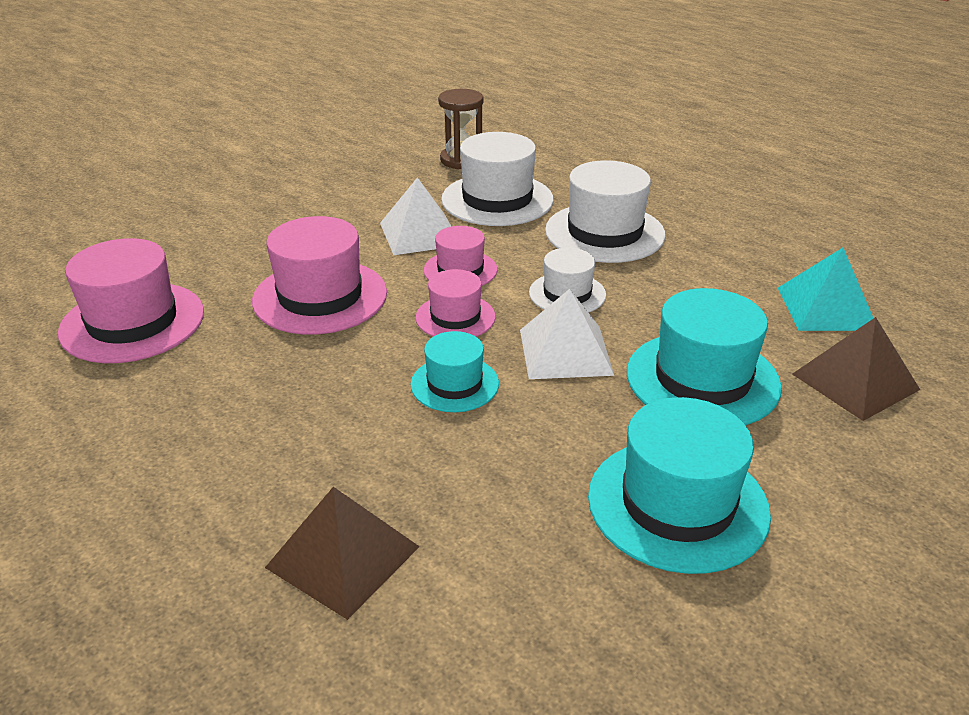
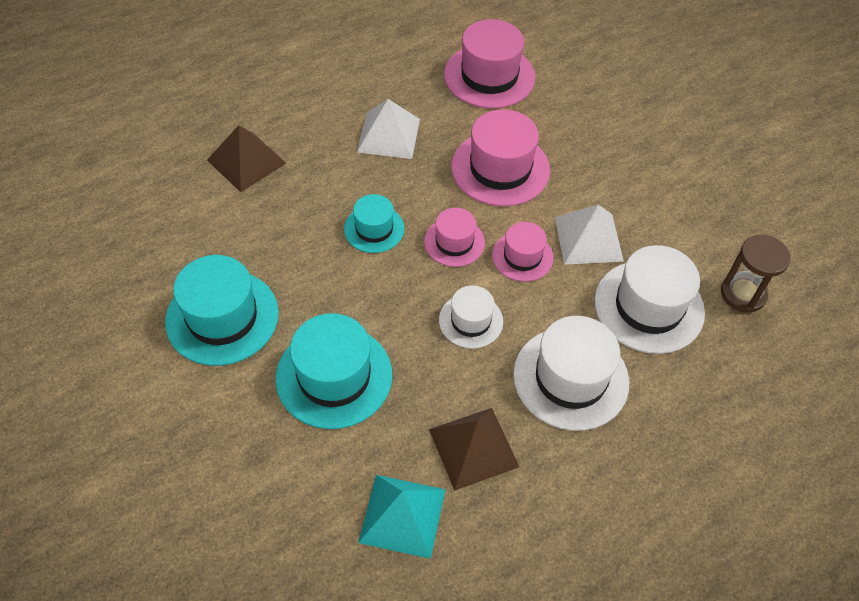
camera: 100 degrees right, 20 degrees up
white pyramid [520,289,614,379] -> white pyramid moved to [357,99,420,159]
brown pyramid [792,317,920,421] -> brown pyramid moved to [429,408,519,491]

